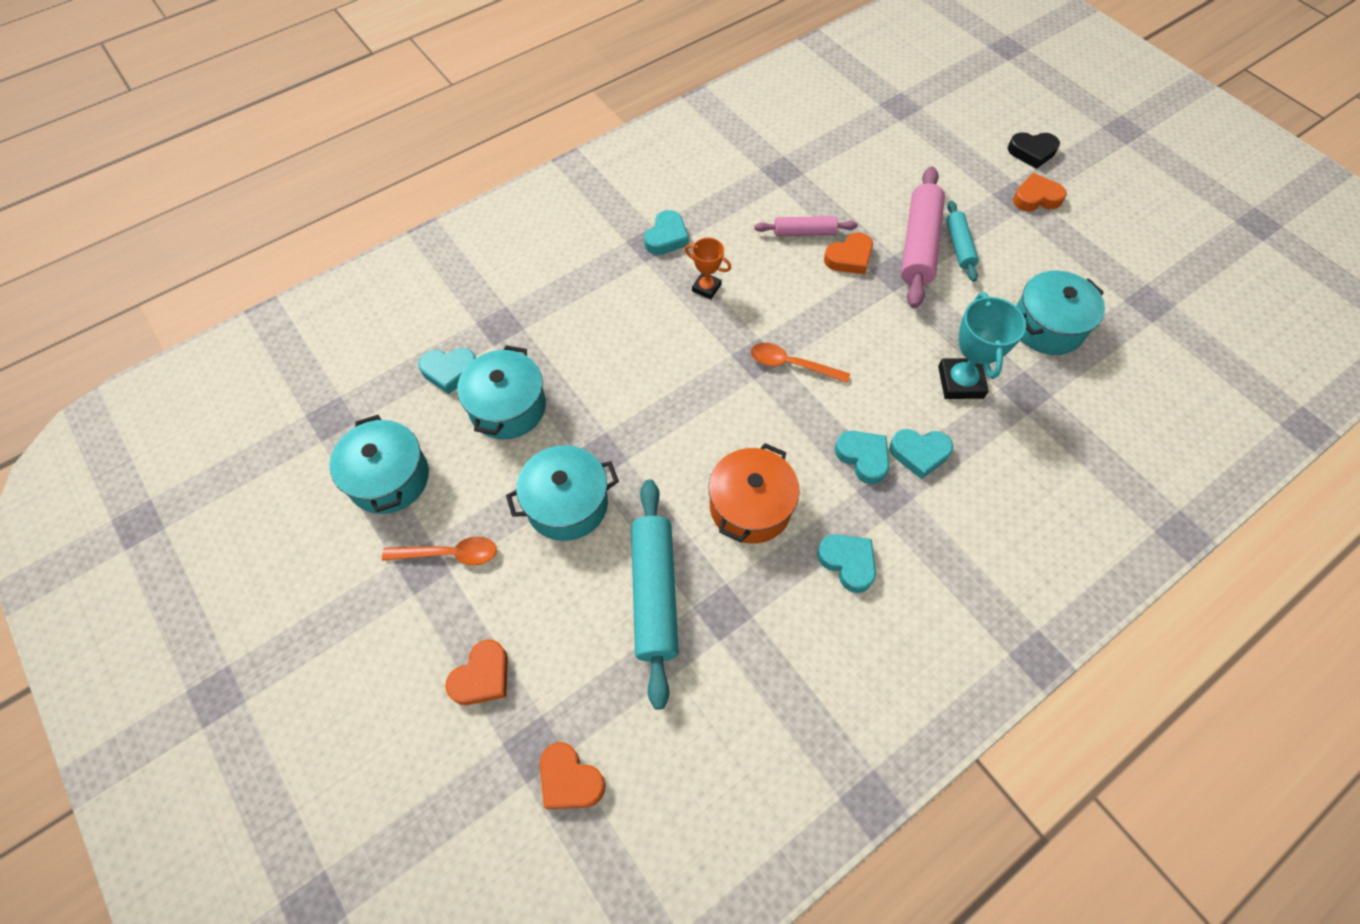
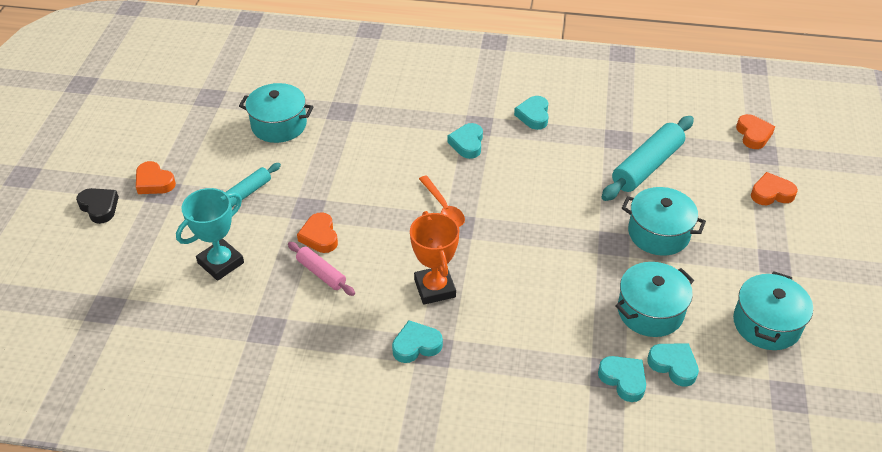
camera: 135 degrees left, 15 degrees down
orange spoon [382,537,497,565] -> none
orange trophy [685,238,731,299] -> orange trophy [410,211,459,305], size x1.69
orange pot [708,443,800,544] -> none
orange heart [824,232,873,274] -> orange heart turned 120 degrees counterclockwise [297,212,338,253]
turquoise heart [890,429,953,479] -> turquoise heart moved to [598,356,646,402]
pink rolling pin [901,166,945,308] -> none
turquoise trophy [938,293,1026,399] -> turquoise trophy moved to [176,188,244,281]

